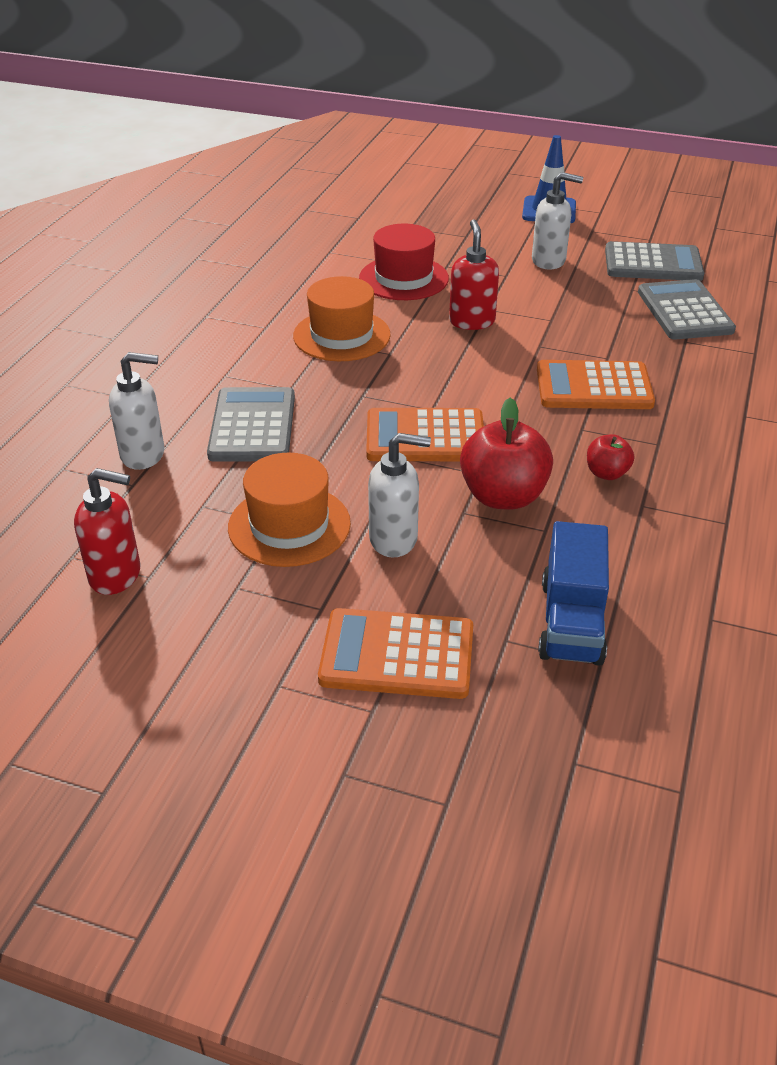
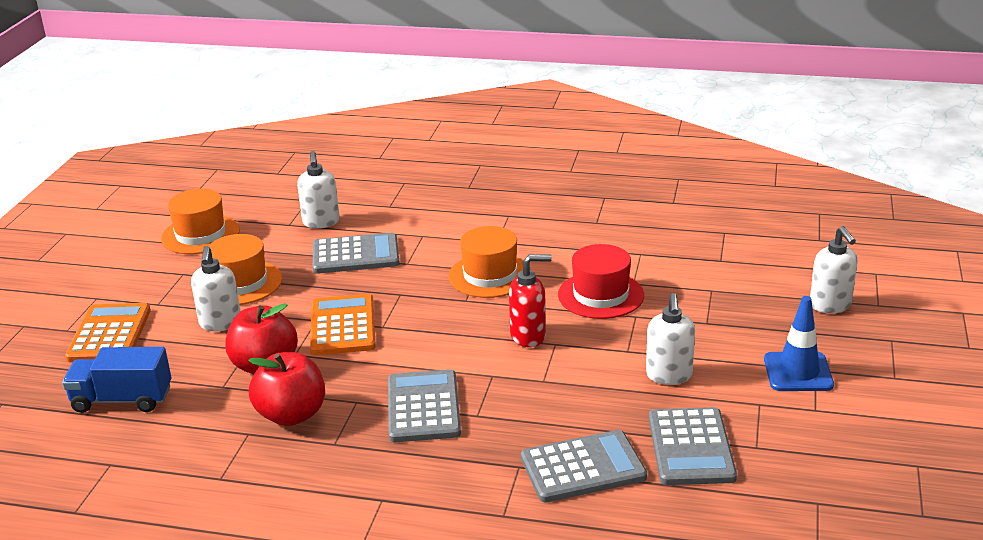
camera: 85 degrees right, 10 degrees down
red soap dispenser [74,468,141,595] -> orange hat [161,189,240,254]
orange calculator [537,360,655,409] -> grey calculator [388,369,461,442]
red apple [587,434,634,480] -> red apple [248,352,325,426], size x1.90
none -> white soap dispenser [810,226,858,313]

